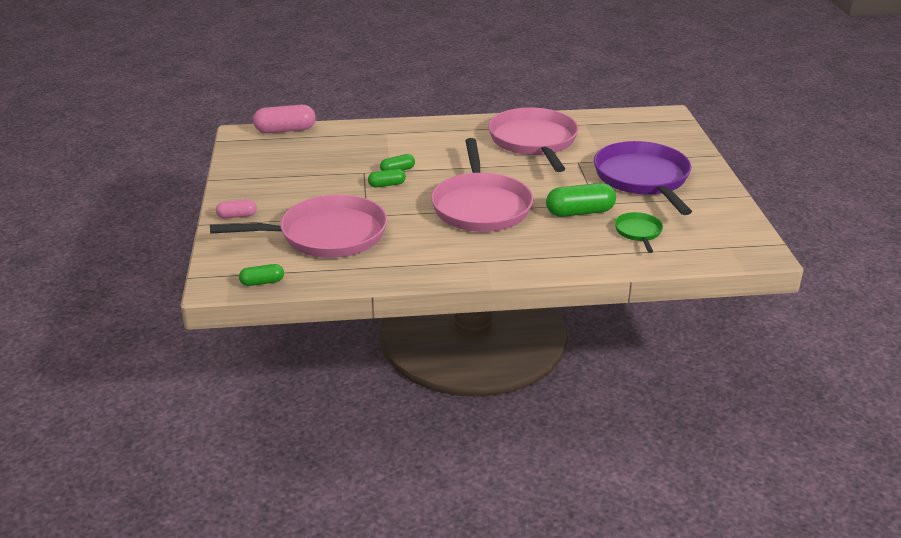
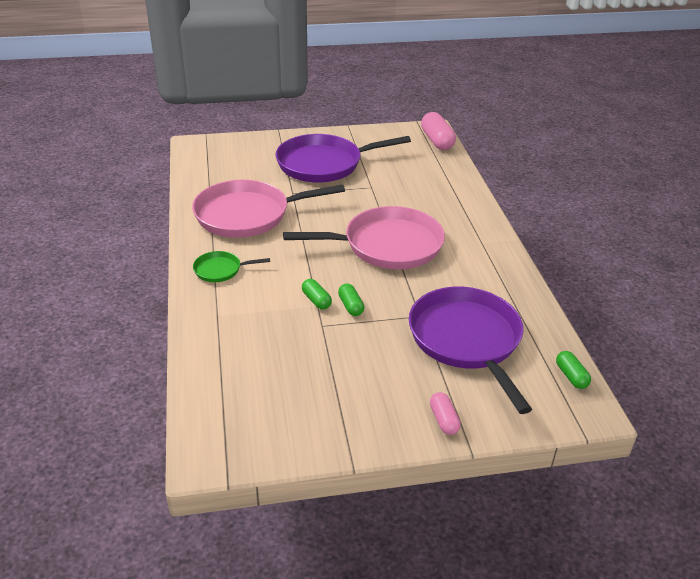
camera: 95 degrees left, 5 degrees up
pink pan [210,194,387,258] -> purple pan [409,287,532,414]
pink capsule [253,105,316,133] -> pink capsule moved to [421,112,456,150]
green capsule [546,183,616,217] -> none
green pan [615,212,663,253] -> green pan moved to [193,251,270,282]

